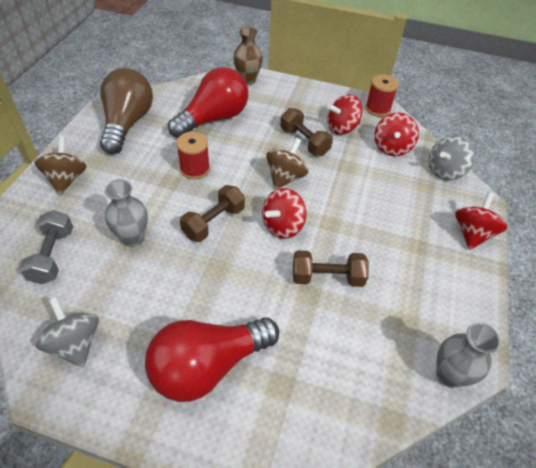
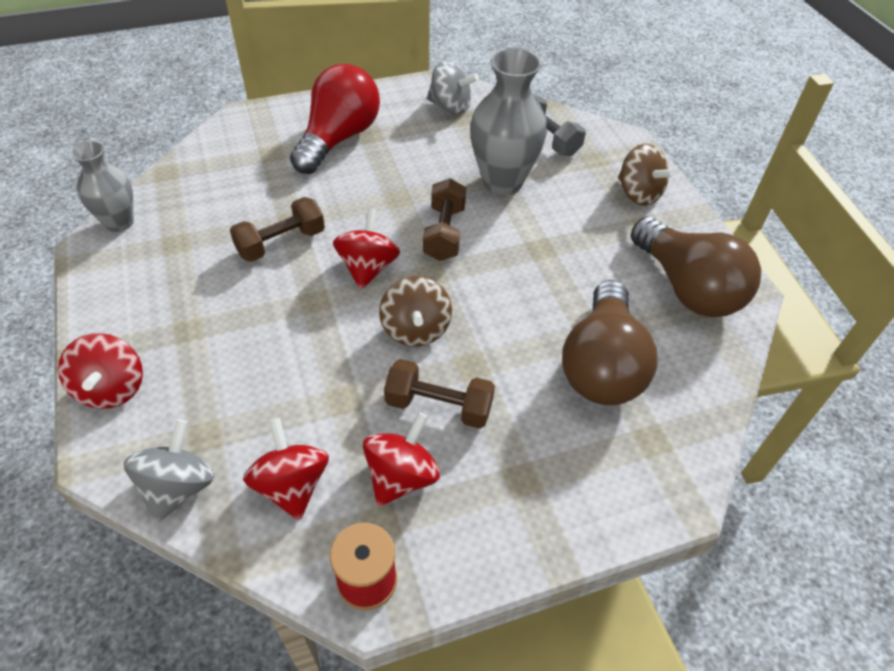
camera: 145 degrees right, 0 degrees up
grey vase [104,179,148,247] -> grey vase [470,48,547,195], size x1.60
red light bulb [168,67,248,138] -> brown light bulb [562,280,658,405]
red spool [176,132,210,180] -> none
brown vase [233,26,263,85] -> none

